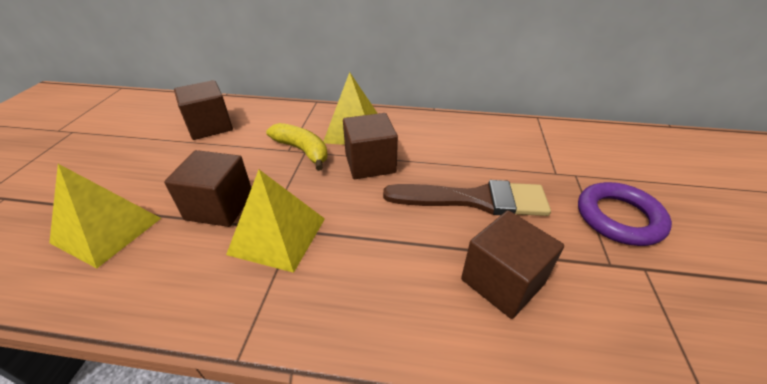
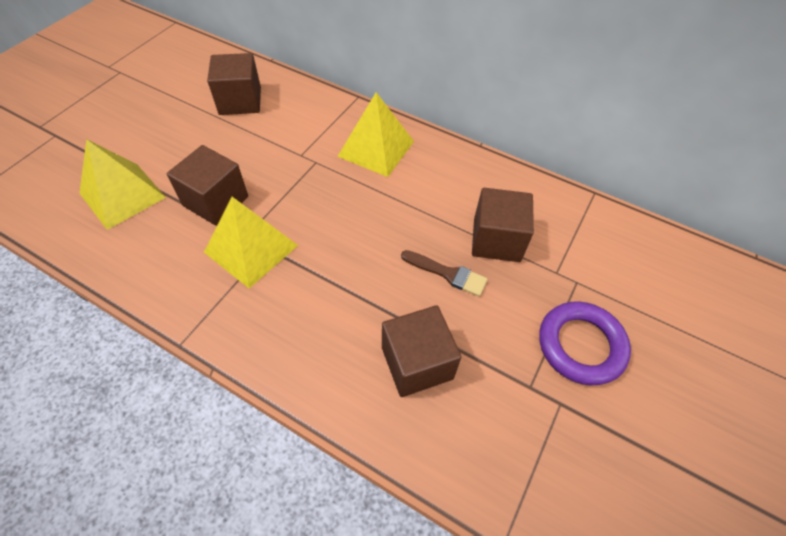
camera: 20 degrees right, 15 degrees up
yellow banana [266,123,328,171] -> none
brown cube [343,113,398,179] -> brown cube moved to [472,188,534,262]
brown brush [383,180,551,216] -> brown brush [401,250,488,296], size x0.53

